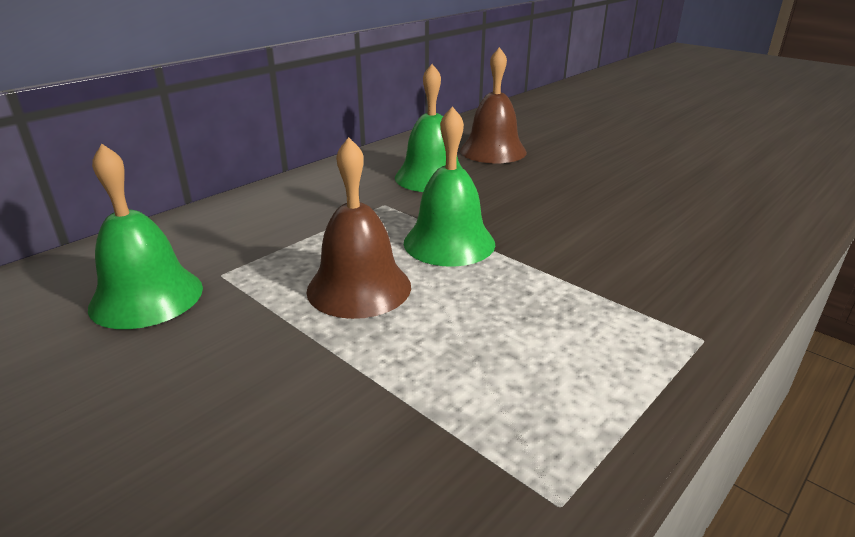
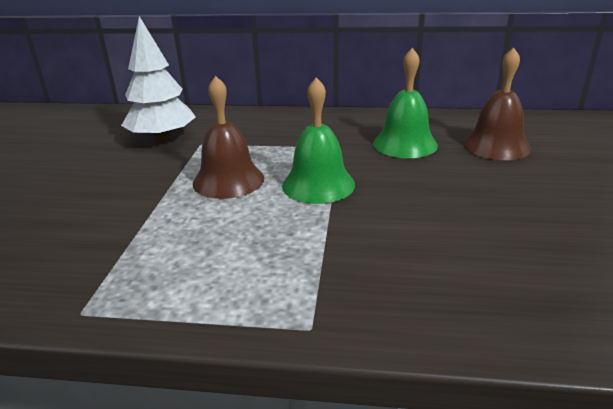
camera: 55 degrees right, 0 degrees up
green bell [88,144,203,329] -> white tree [121,16,195,143]

